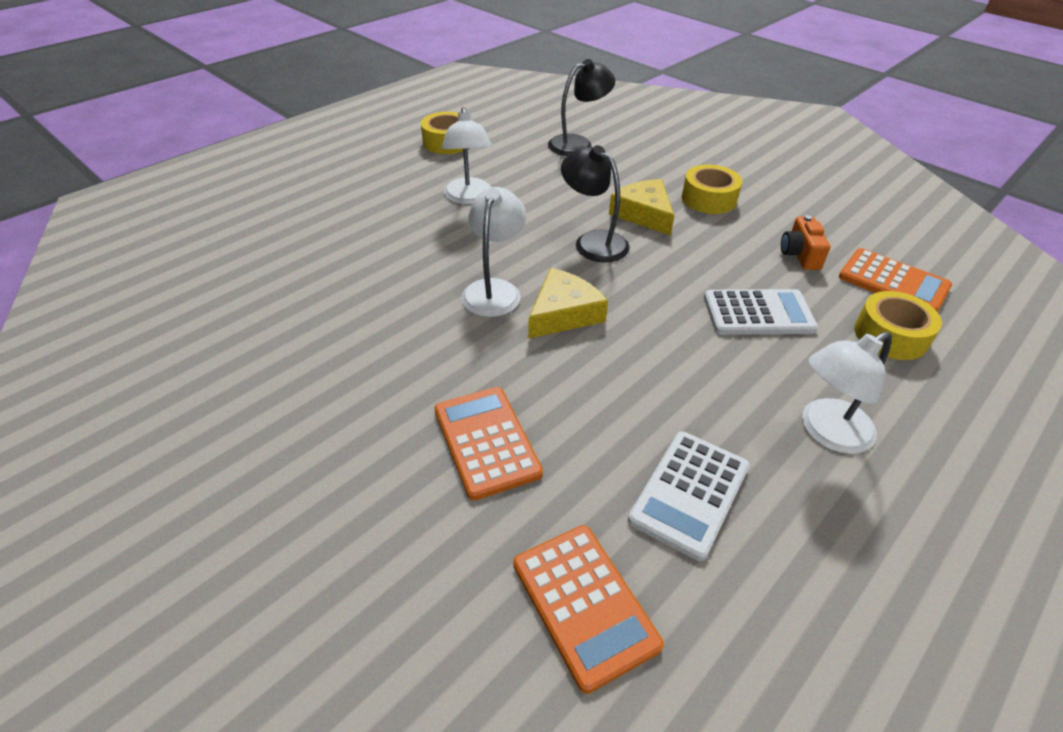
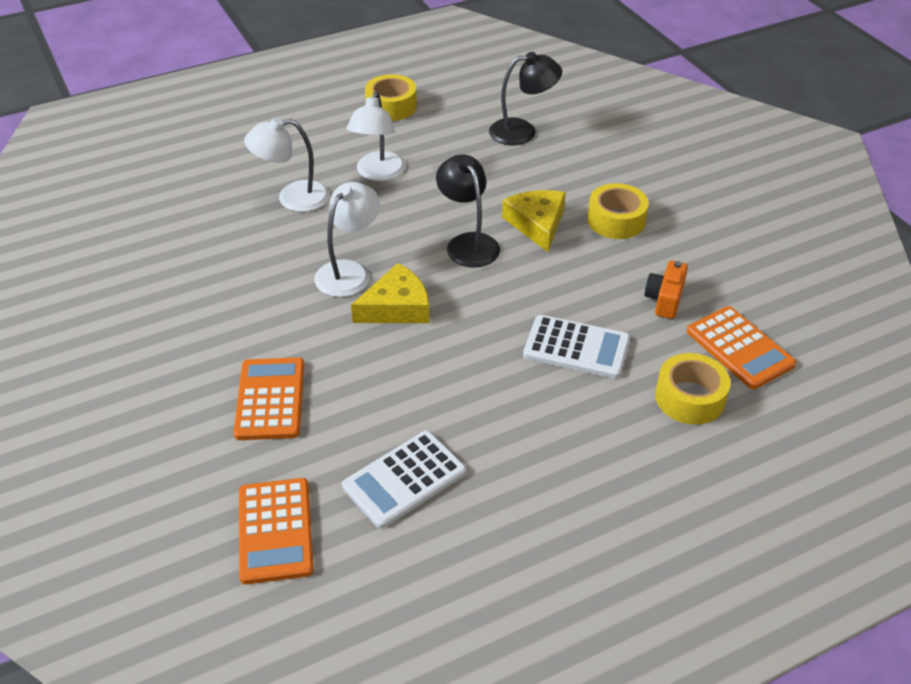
camera: 20 degrees right, 0 degrees up
white lamp [802,332,892,454] -> white lamp moved to [244,117,329,212]

